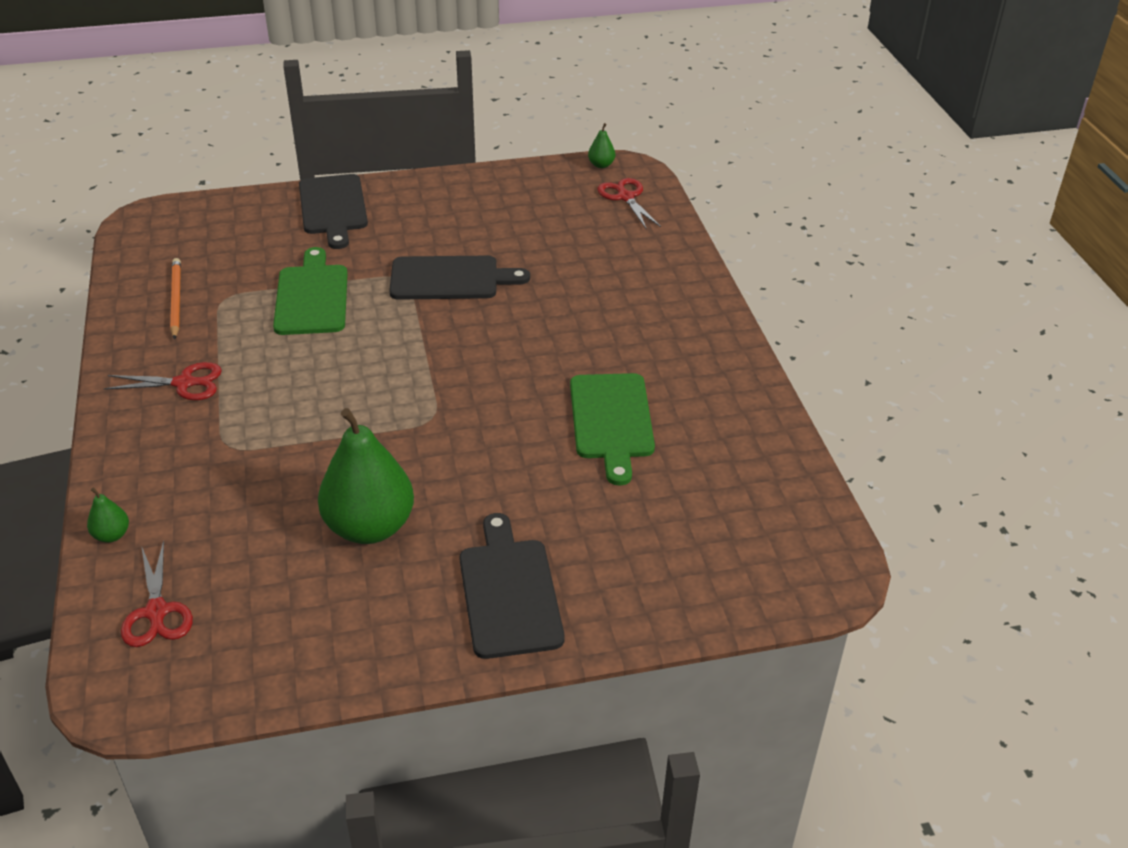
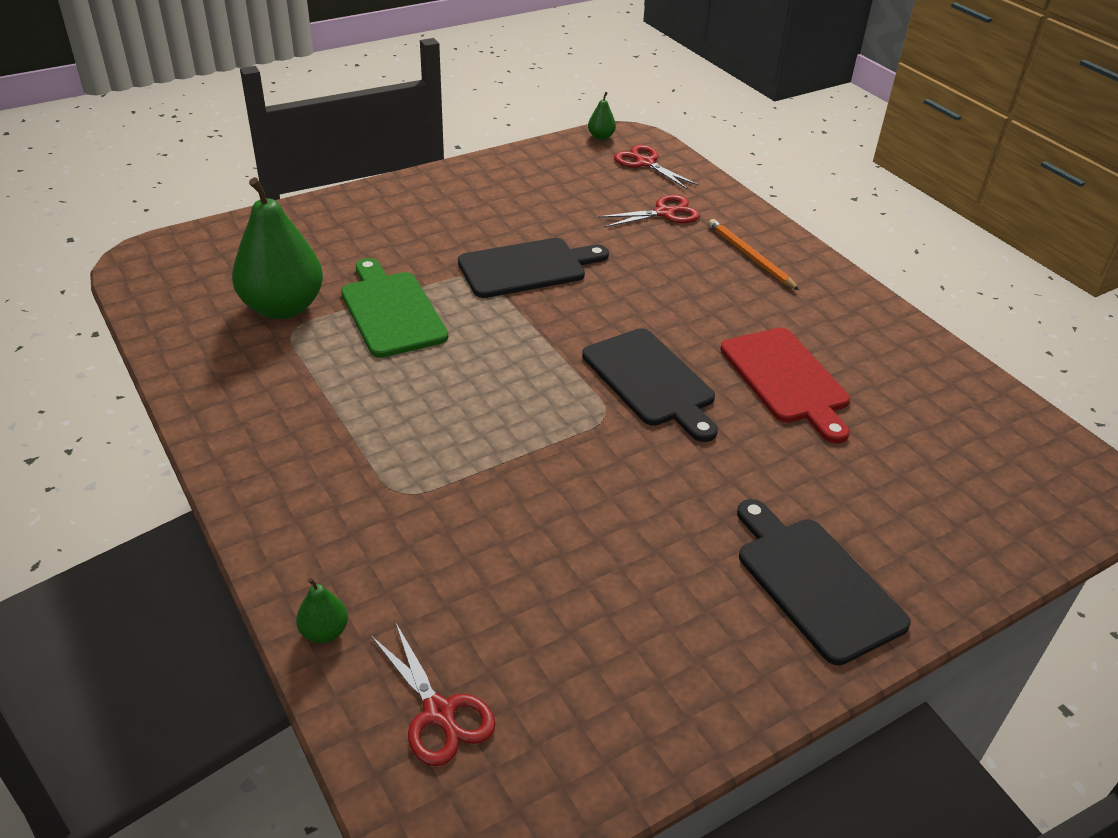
camera: 20 degrees left, 0 degrees up
red scissors [103,362,222,400] -> red scissors moved to [597,195,700,228]
orange pencil [170,258,181,340] -> orange pencil moved to [709,219,799,290]
black cutting board [299,174,368,249] -> black cutting board moved to [582,328,718,442]
green pear [318,408,414,544] -> green pear moved to [232,177,323,319]
green cutting board [570,373,655,486] -> red cutting board [720,327,850,444]

